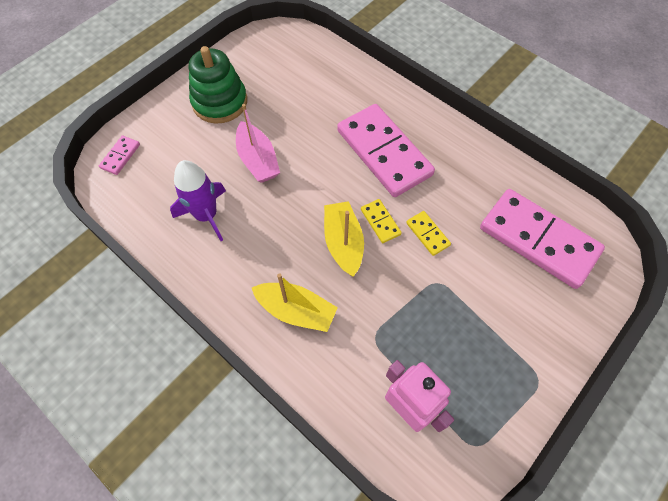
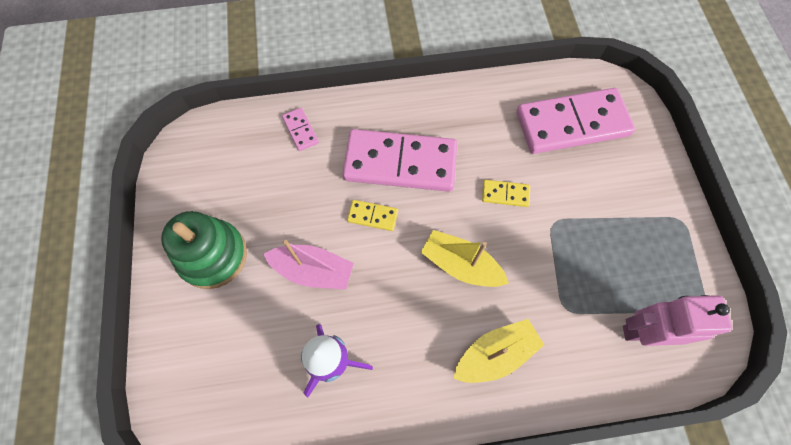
camera: 50 degrees left, 5 degrees up
pink domino [99,136,140,175] -> pink domino moved to [282,108,319,151]
yellow domino [361,199,402,243] -> yellow domino moved to [347,200,398,231]

